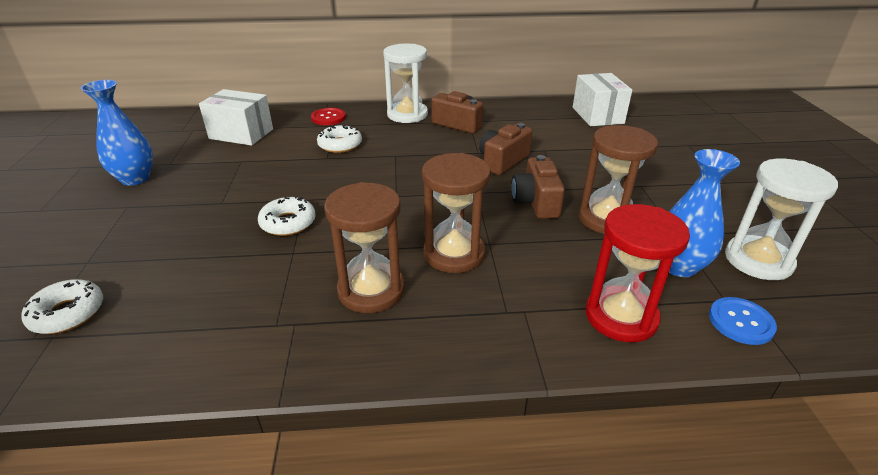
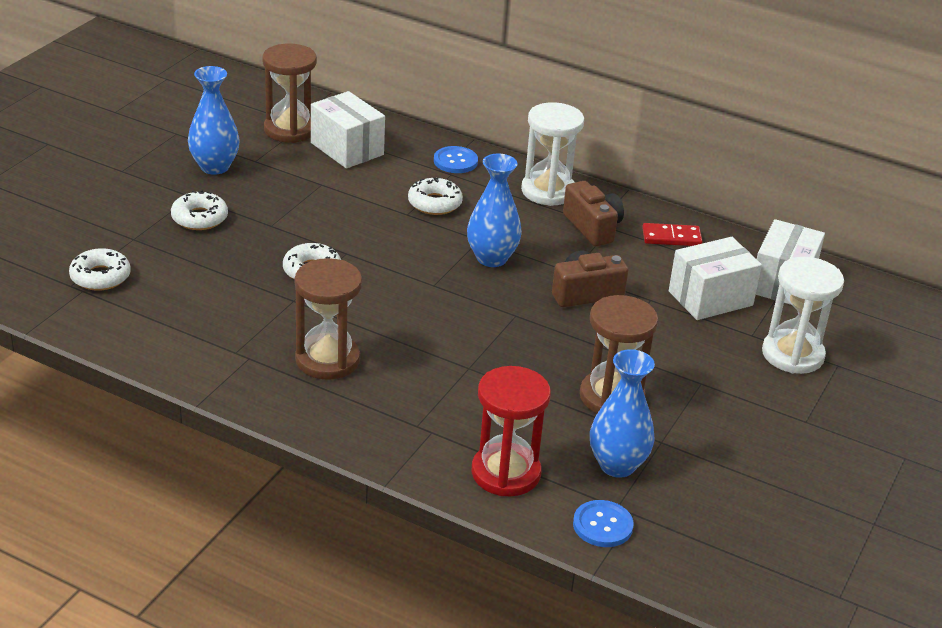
camera: 30 degrees right, 0 degrees up
red button [311,108,346,125] -> blue button [434,146,478,173]
brown hourglass [422,153,491,273] -> brown hourglass moved to [262,44,317,143]
brown camera [511,155,565,219] -> none
white hourglass [725,159,838,280] -> white hourglass moved to [762,257,844,374]
none -> white donut [171,190,228,230]
none -> blue vase [467,154,522,267]
none -> red domino [642,223,703,246]
none -> white box [669,237,762,320]

